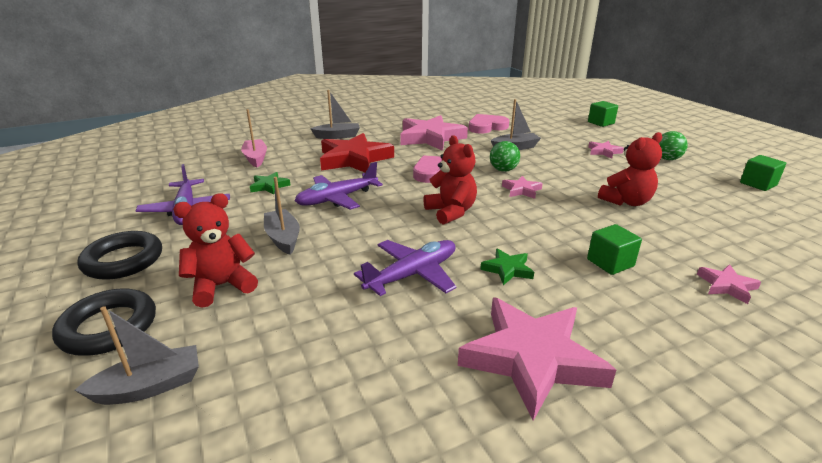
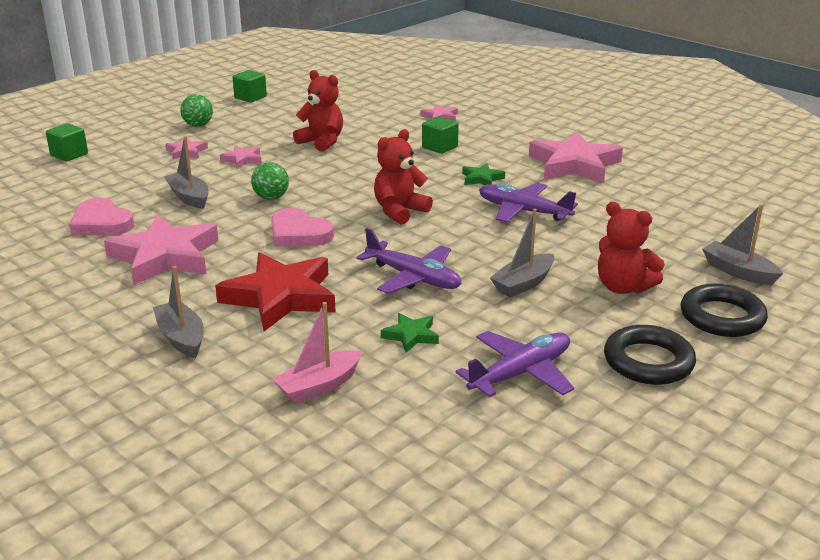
camera: 110 degrees left, 0 degrees up
pink star [502,176,543,199] -> pink star moved to [220,145,262,168]

